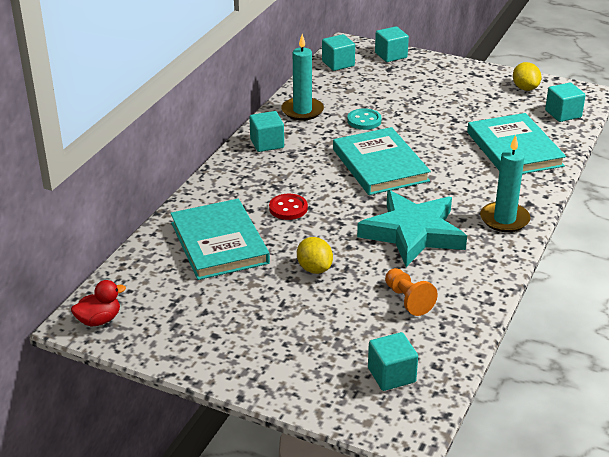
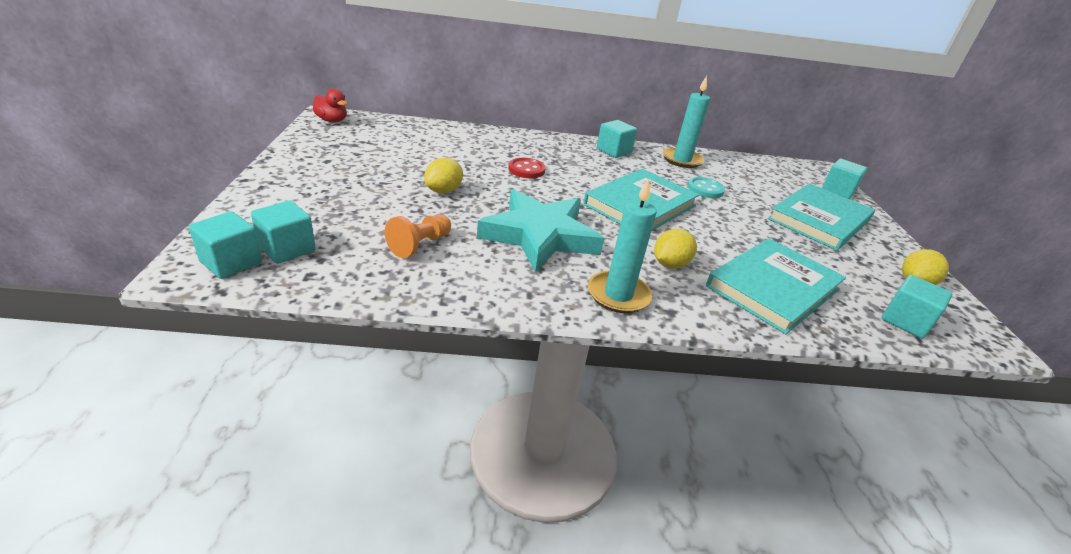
camera: 60 degrees right, 0 degrees up
turquoise book [170,199,270,280] -> turquoise book moved to [768,183,875,250]
turquoise cube [322,34,355,71] -> turquoise cube moved to [189,211,262,279]
none -> yellow lemon [654,229,697,269]

